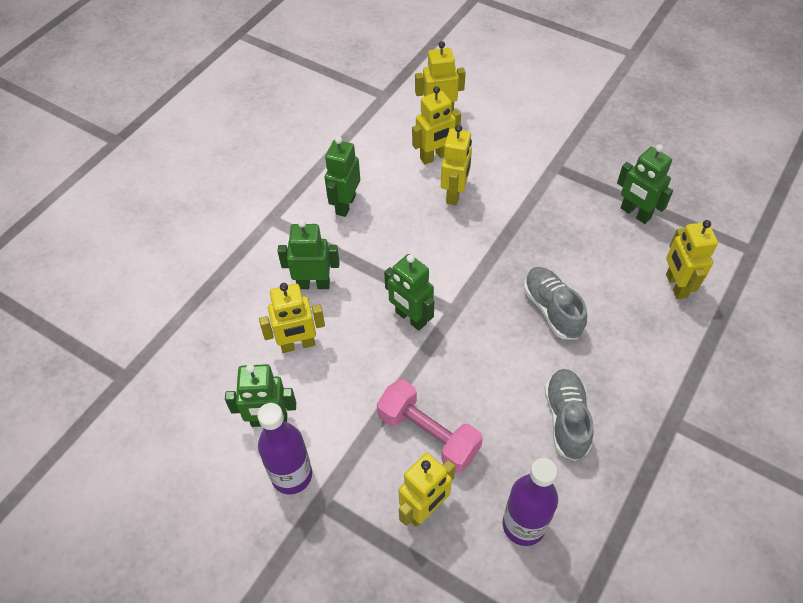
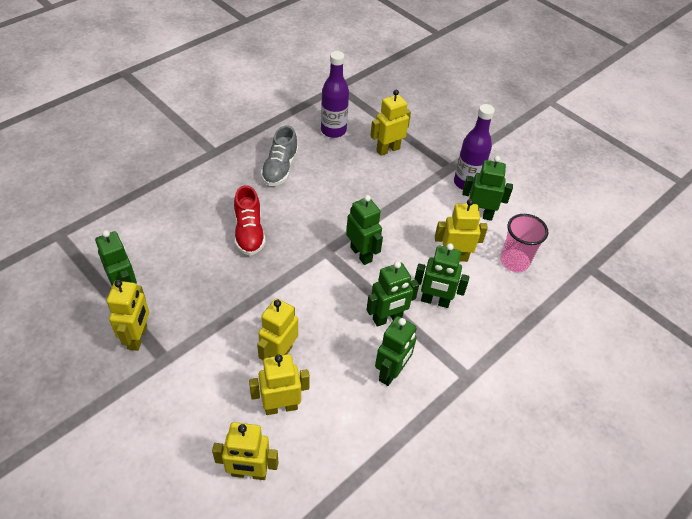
camera: 170 degrees left, 5 degrees down
pink dumbbell [377,379,483,473] -> none
grey shoe [524,267,587,339] -> red shoe [234,185,266,256]
yellow robot [666,220,718,299] -> yellow robot moved to [107,280,149,351]
none -> green robot [366,261,419,327]
none -> pink cup [500,214,548,272]

